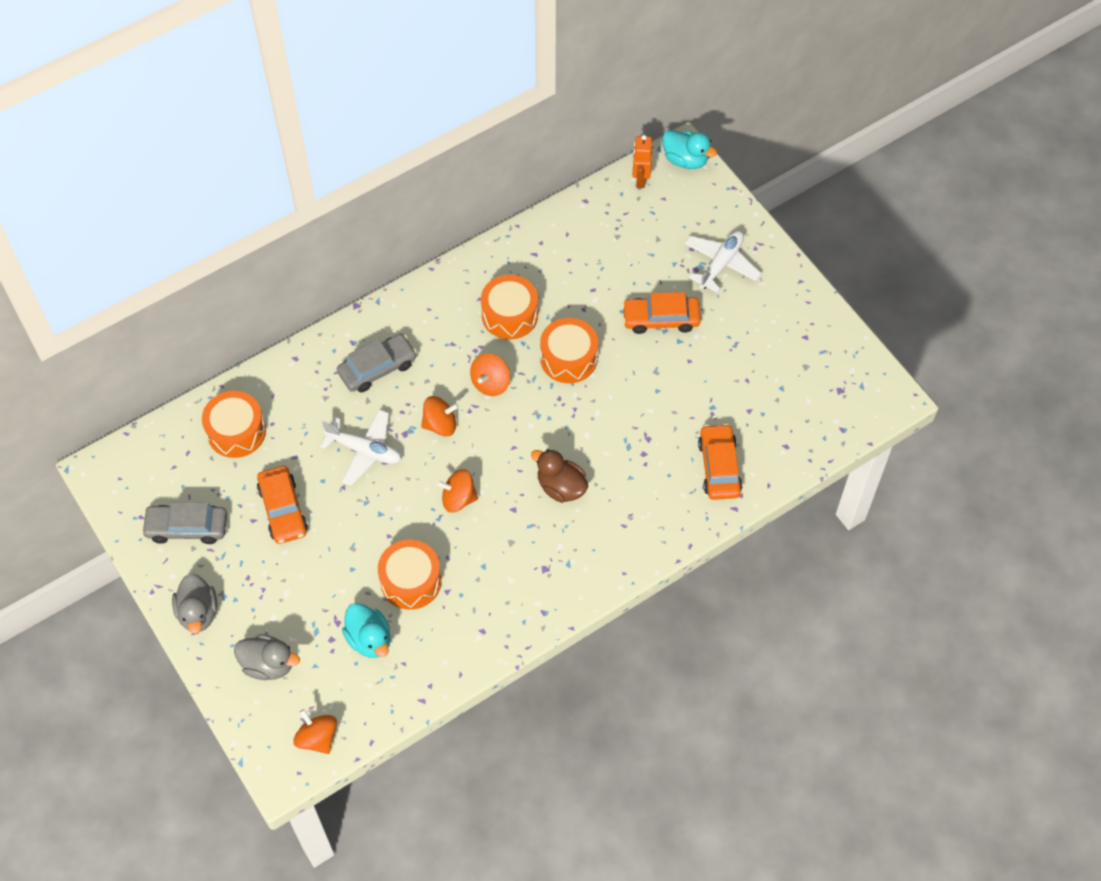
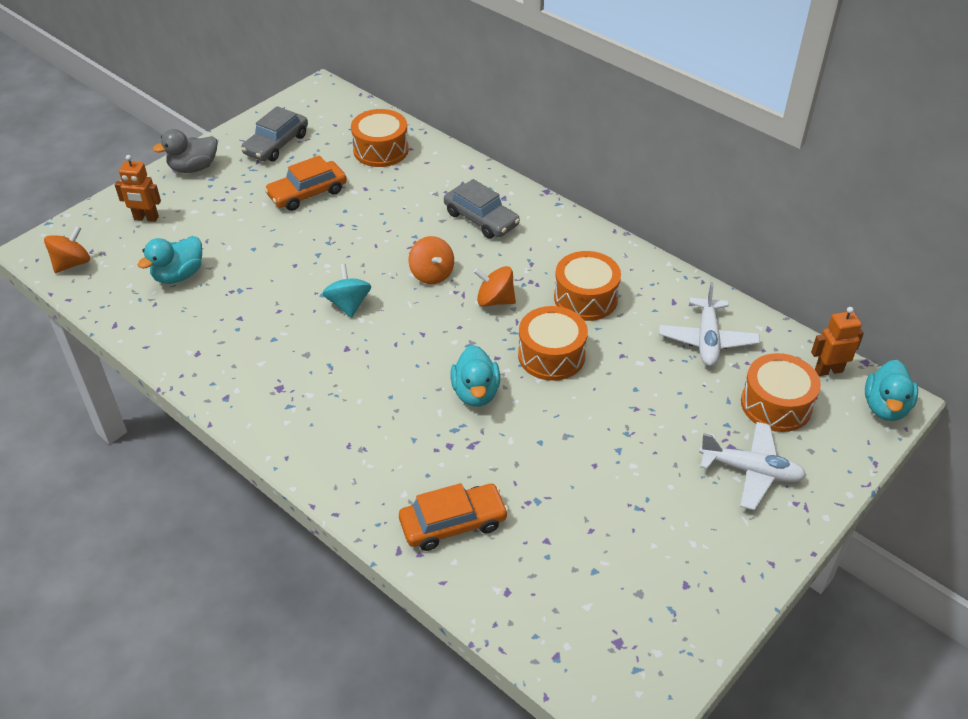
camera: 75 degrees right, 15 degrees down
grey car [141,502,227,544] -> grey car turned 135 degrees counterclockwise [241,106,308,161]
grey duck [234,634,300,680] -> orange robot [115,155,161,222]
white plane [320,409,401,486] -> white plane moved to [659,282,760,366]
orange drum [378,539,442,610] -> orange drum moved to [741,353,821,432]
orange spinning top [436,469,478,513] -> turquoise spinning top [322,264,371,318]
brown duck [531,449,588,503] -> none
orange car [622,292,701,334] -> none
none -> turquoise duck [450,345,500,407]

